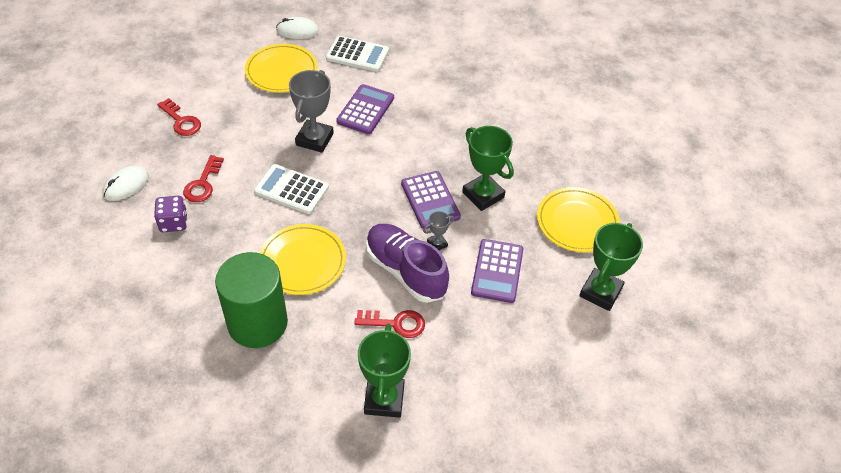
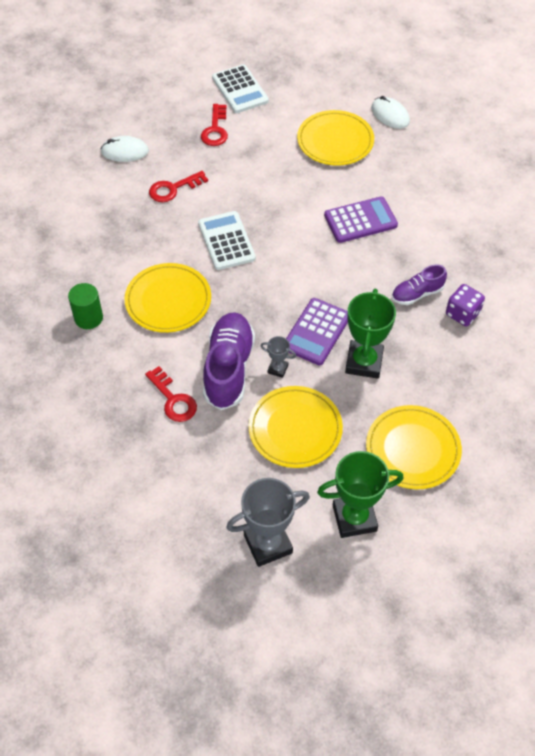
camera: 50 degrees right, 5 degrees up
purple dice [154,196,187,232] -> purple dice moved to [446,284,485,326]
green cylinder [215,252,288,348] -> green cylinder [68,283,103,329], size x0.51
grey trophy [289,70,334,153] -> grey trophy moved to [226,478,310,567]
white calculator [326,36,389,72] -> white calculator moved to [212,64,269,113]
green trophy [358,324,411,418] -> none
purple calculator [471,239,524,303] -> yellow plate [249,386,343,468]
none -> purple shoe [392,264,447,305]

